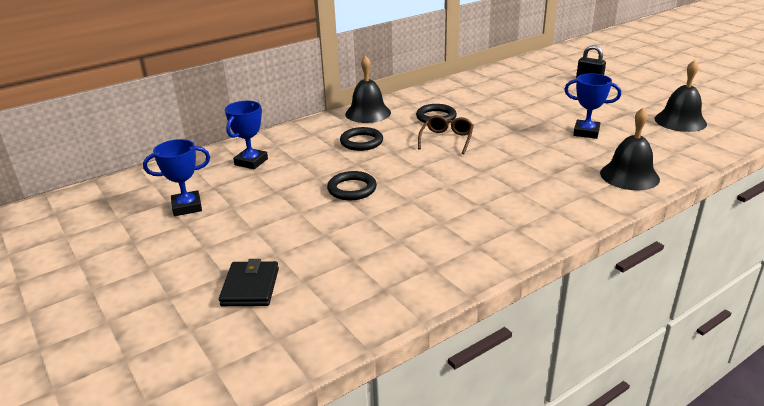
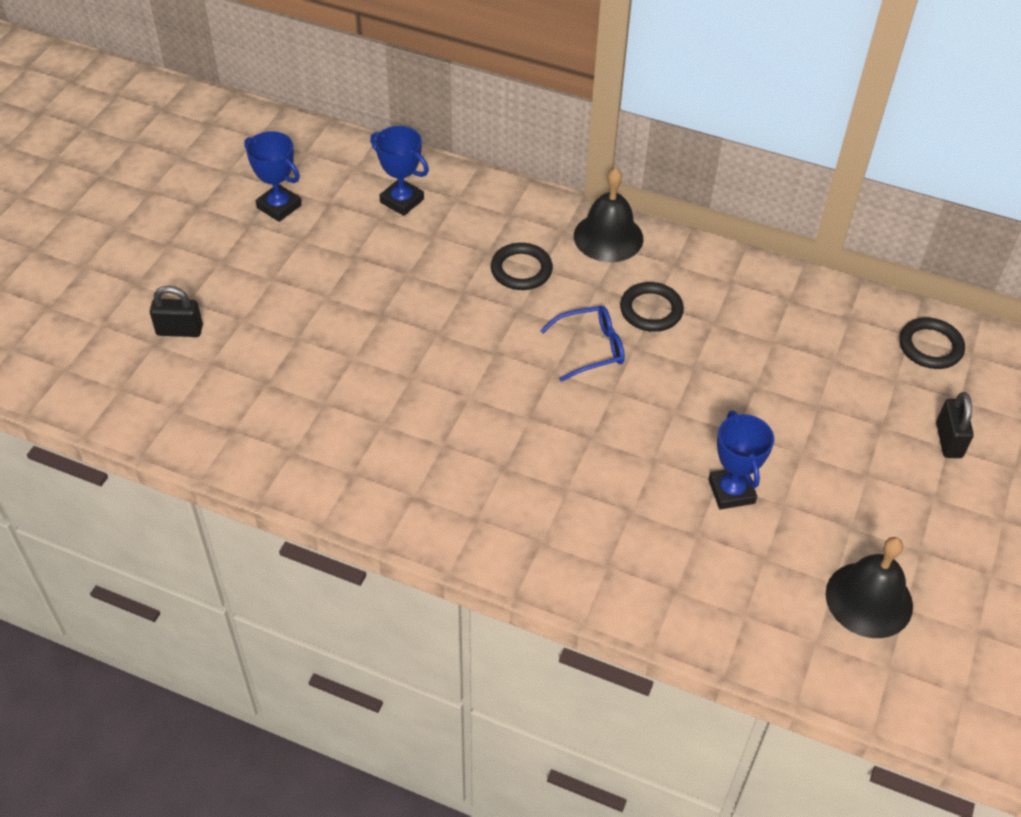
camera: 55 degrees right, 20 degrees up
black wallet [219,259,279,306] -> black padlock [150,286,203,337]
blue trophy [225,101,268,169] -> blue trophy turned 45 degrees clockwise [370,126,429,216]
black ring [327,171,377,201] -> black ring moved to [899,317,965,369]
brown glasses [418,115,474,154] -> blue glasses [540,306,625,382]
black bell [600,108,660,191] -> none

